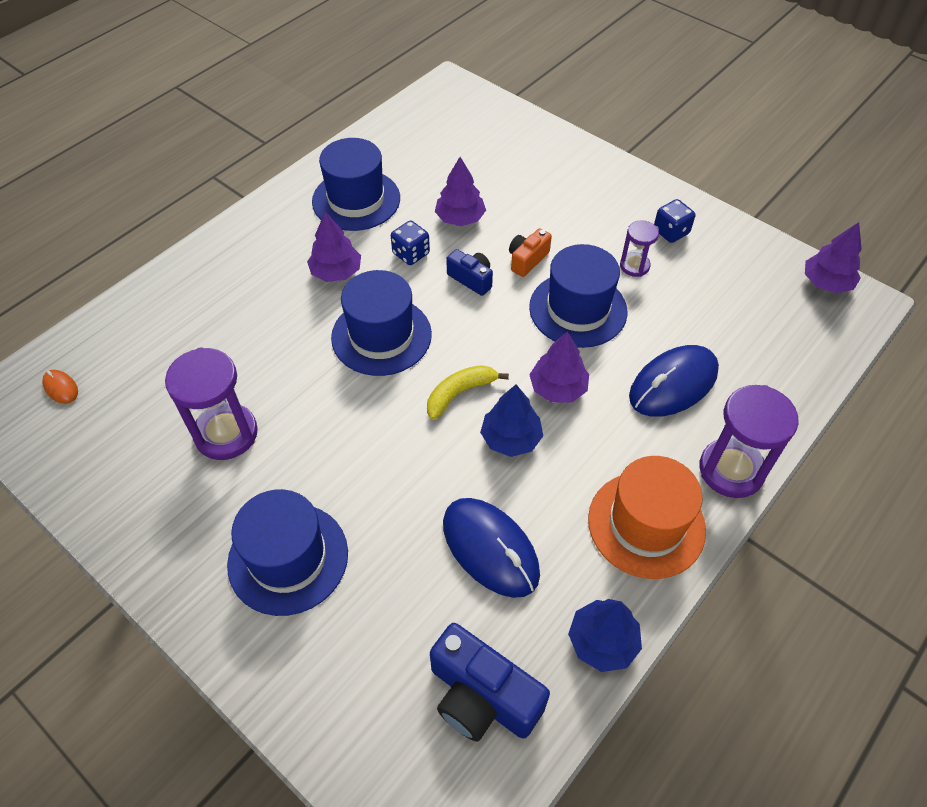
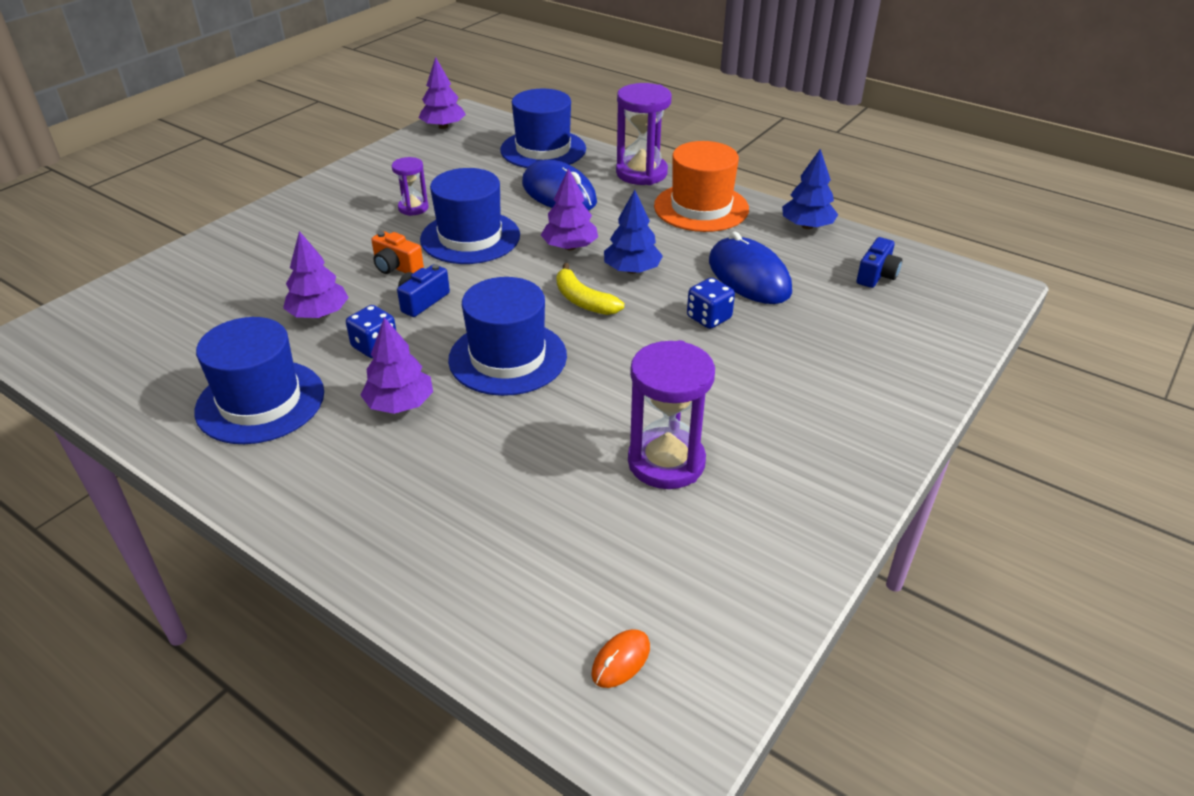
camera: 95 degrees left, 15 degrees down
blue hat [227,489,348,616] -> blue hat moved to [500,89,586,168]
blue camera [430,623,550,742] -> blue camera [857,237,902,288], size x0.57
blue mouse [443,498,540,598] -> blue mouse turned 75 degrees counterclockwise [709,231,792,304]
blue dice [654,199,695,243] -> blue dice moved to [687,278,735,329]

